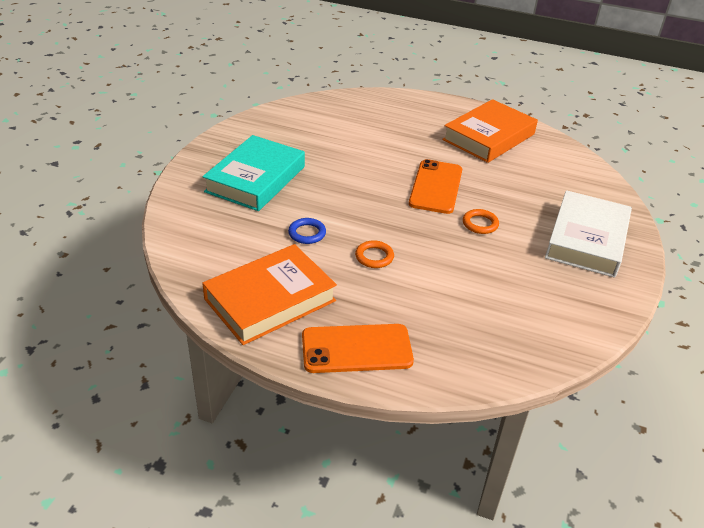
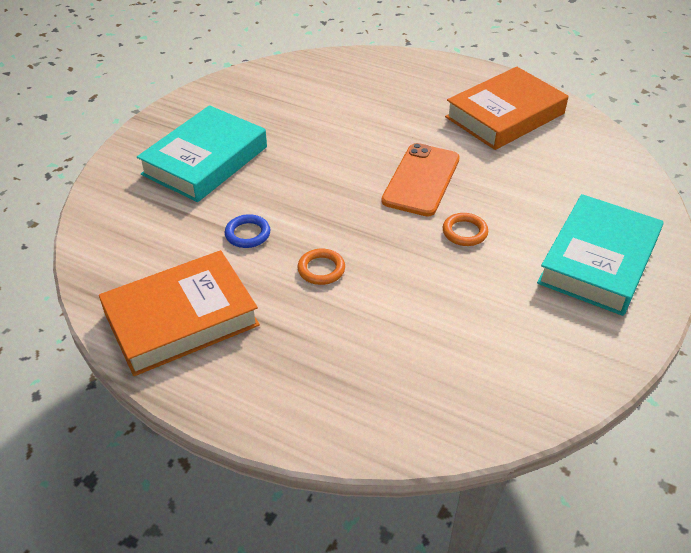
camera: 10 degrees right, 5 degrees up
orange phone [302,324,414,373] -> none
white book [545,190,632,278] -> turquoise book [537,194,664,316]

